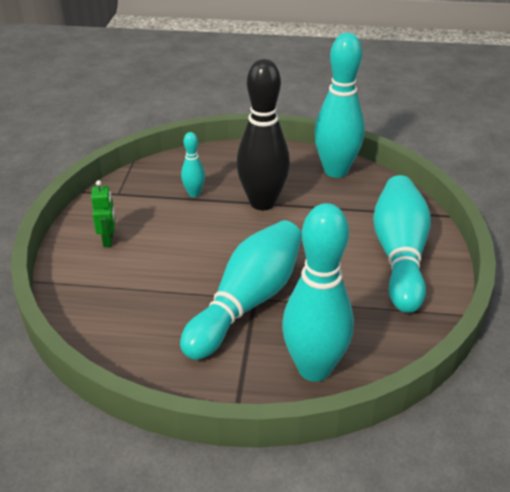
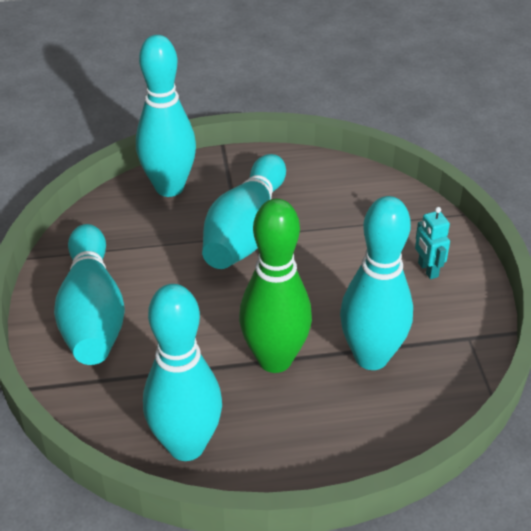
camera: 165 degrees right, 5 degrees up
green robot [91,180,115,247] -> turquoise robot [415,207,450,279]
turquoise bowling pin [181,132,205,197] -> turquoise bowling pin [340,196,413,370], size x2.14
black bowling pin [236,59,290,210] -> green bowling pin [239,199,312,373]

